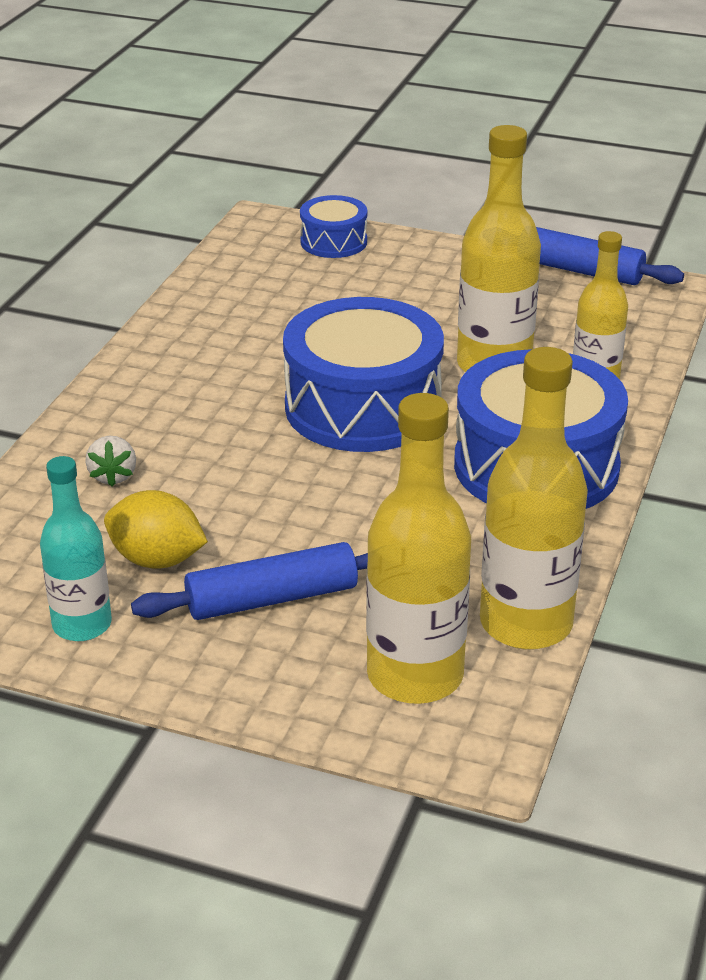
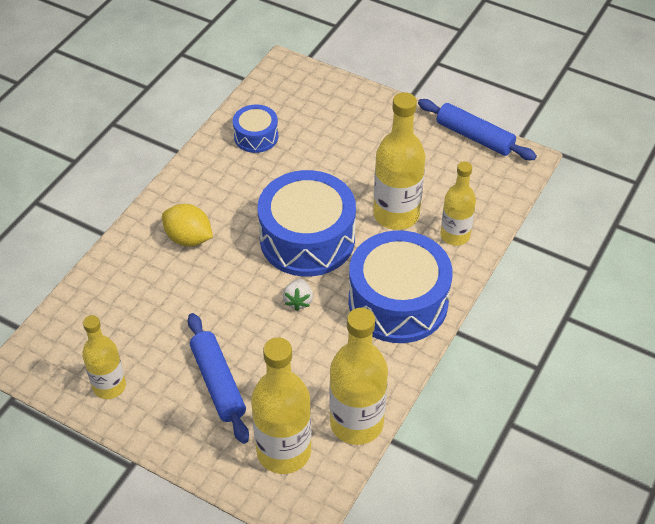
camera: 10 degrees right, 15 degrees up
turquoise bottle [40,456,112,641] -> yellow bottle [82,315,126,399]
white strawberry [85,435,136,487] -> white strawberry moved to [283,279,313,311]
yellow lemon [104,490,208,569] -> yellow lemon moved to [162,204,213,246]
blue rolling pin [131,542,368,620] -> blue rolling pin turned 75 degrees clockwise [188,313,249,444]
blue drum [300,195,367,258] -> blue drum moved to [233,104,278,153]

